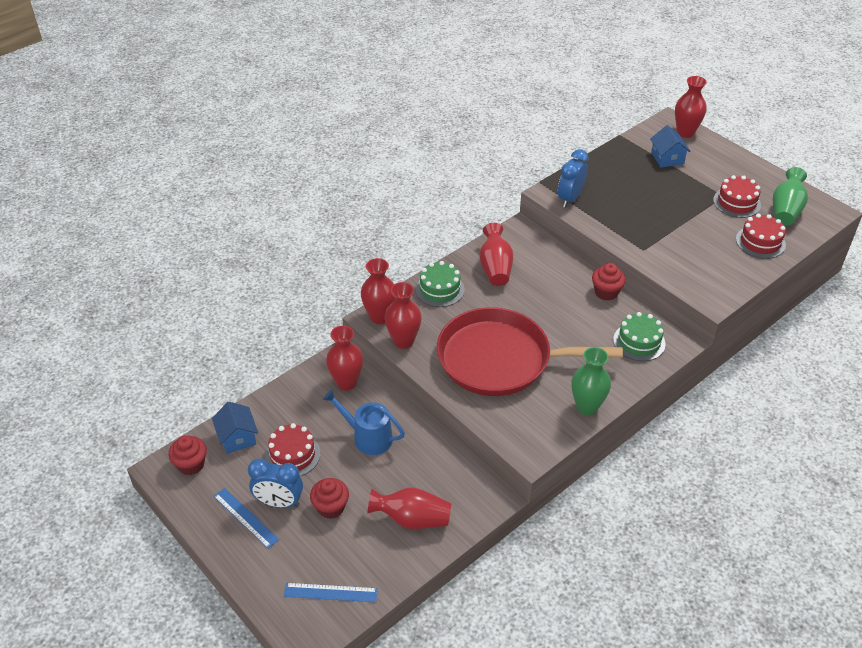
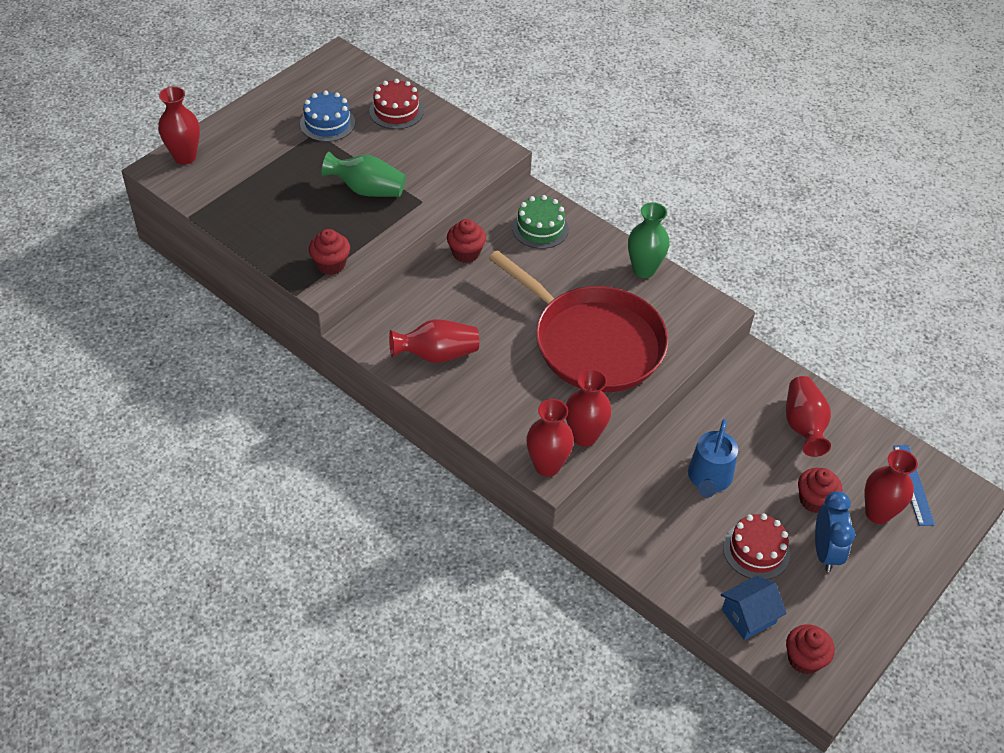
camera: 100 degrees left, 5 degrees up
blue ruler [214,488,279,549] -> none
red vase [326,326,363,391] -> red vase moved to [865,449,918,524]
green cake [416,261,465,307] -> none
red pan [437,307,623,396] -> red pan turned 45 degrees counterclockwise [488,250,669,392]
blue clock [558,149,588,208] -> red cupcake [309,229,350,275]
blue house [650,125,691,168] -> none
red cake [713,175,761,218] -> blue cake [300,90,355,142]
green vase [773,167,808,226] -> green vase moved to [321,152,406,197]

